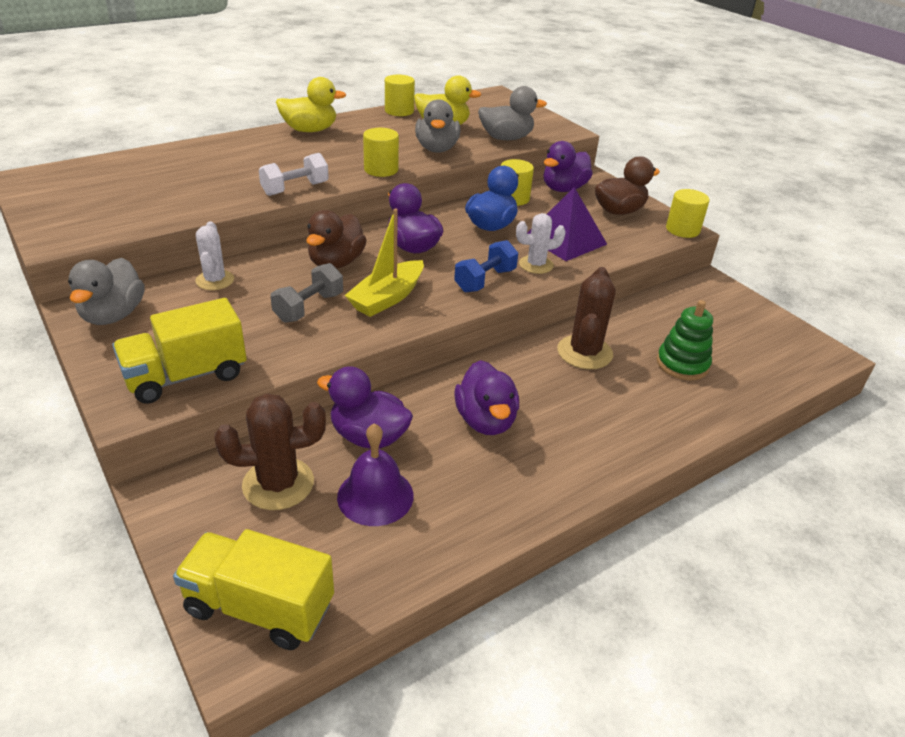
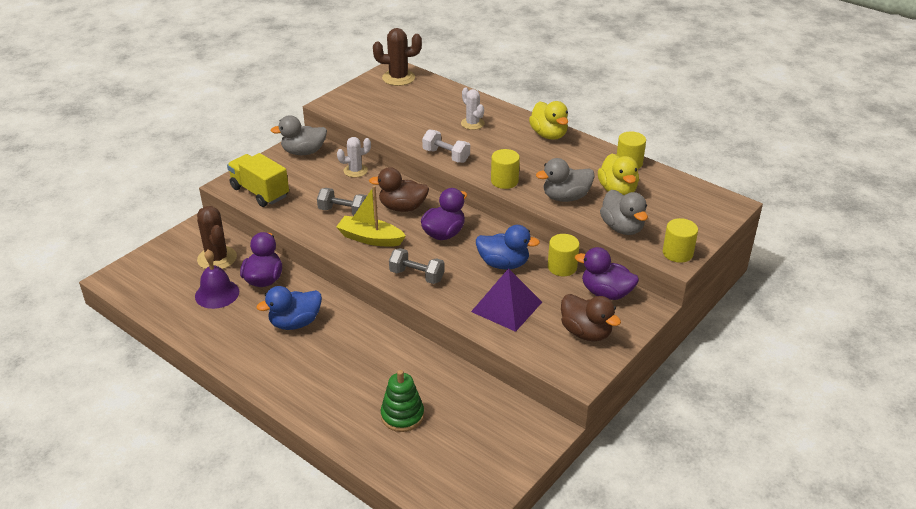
camera: 75 degrees right, 0 degrees up
yellow truck [173,529,334,650] -> none
blue dumbbell [454,240,518,292] -> grey dumbbell [389,248,444,284]
purple duck [454,360,519,435] -> blue duck [257,286,322,330]
white cactus [516,213,566,274] -> white cactus moved to [461,88,485,130]
brown cactus [557,267,615,369] -> brown cactus moved to [373,28,422,86]
yellow cylinder [666,189,710,238] -> yellow cylinder moved to [663,218,698,263]

